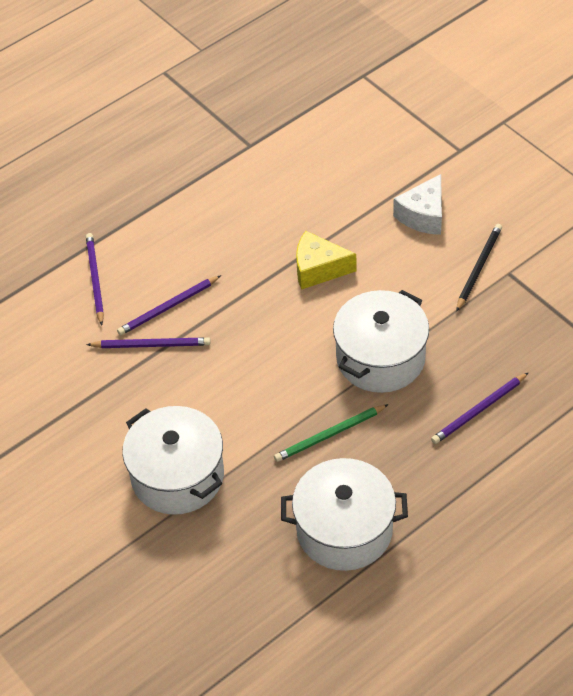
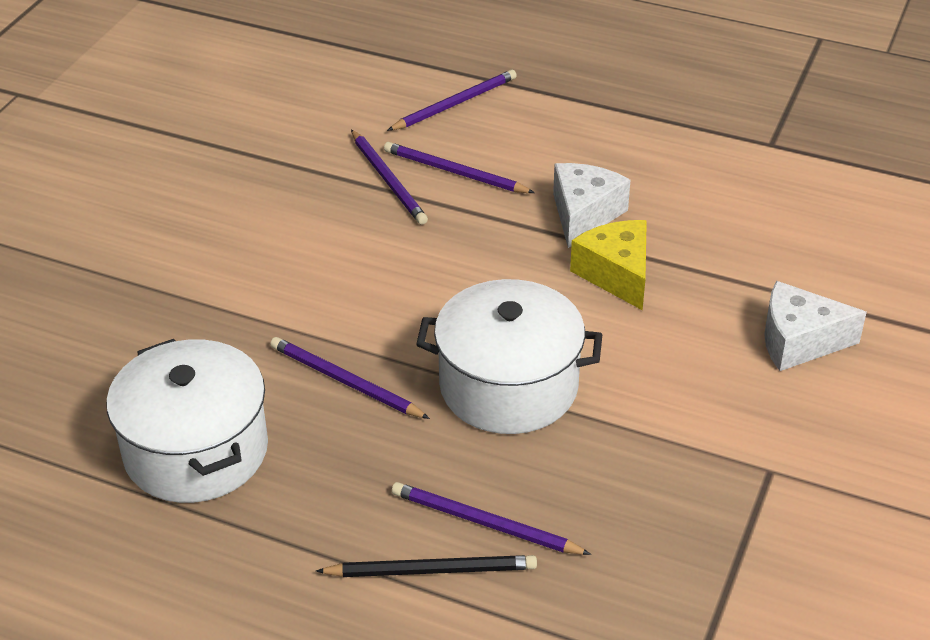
camera: 60 degrees right, 10 degrees down
white pot [122,406,224,515] -> none
green pencil [274,404,389,462] -> purple pencil [270,337,430,419]
black pencil [456,224,502,312] -> black pencil moved to [316,555,537,577]
none -> white cheese [553,163,630,248]

